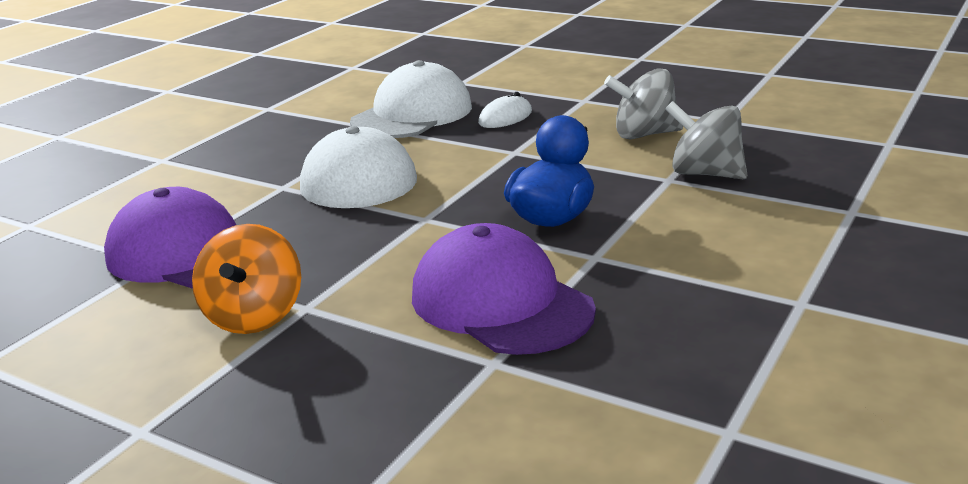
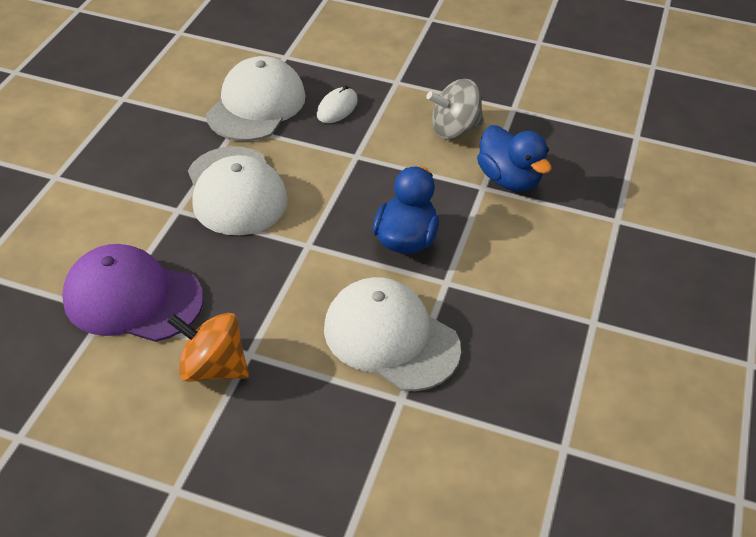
camera: 15 degrees left, 20 degrees up
orange spinning top [192,224,301,334] -> orange spinning top turned 120 degrees clockwise [167,313,249,382]
purple cap [412,223,596,355] -> white cap [324,277,461,391]
grey spinning top [665,101,747,179] -> blue duck [477,125,551,192]

